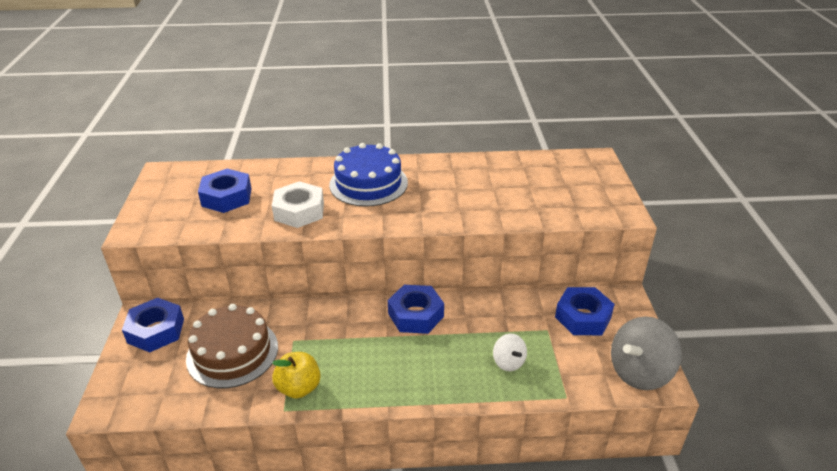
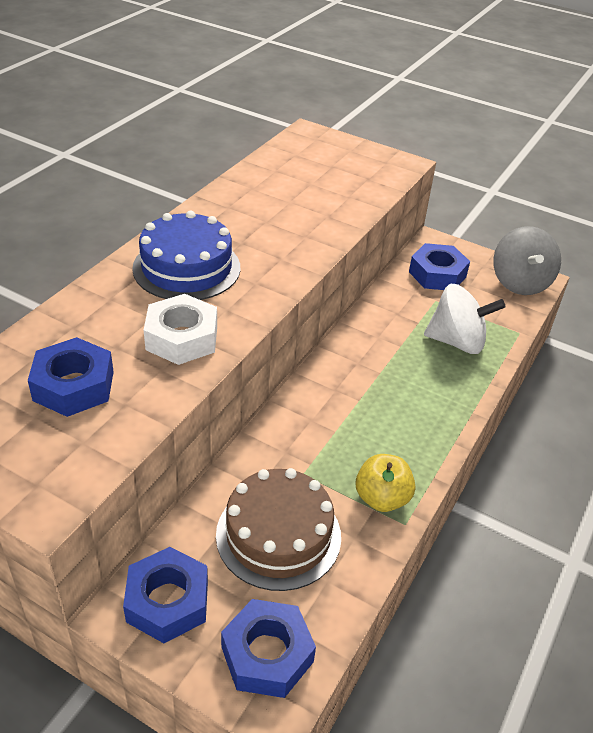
camera: 60 degrees left, 5 degrees up
blue nut [388,285,444,334] -> blue nut moved to [221,599,316,698]
white spinning top [493,334,527,371] -> white spinning top [424,284,506,354], size x1.88

